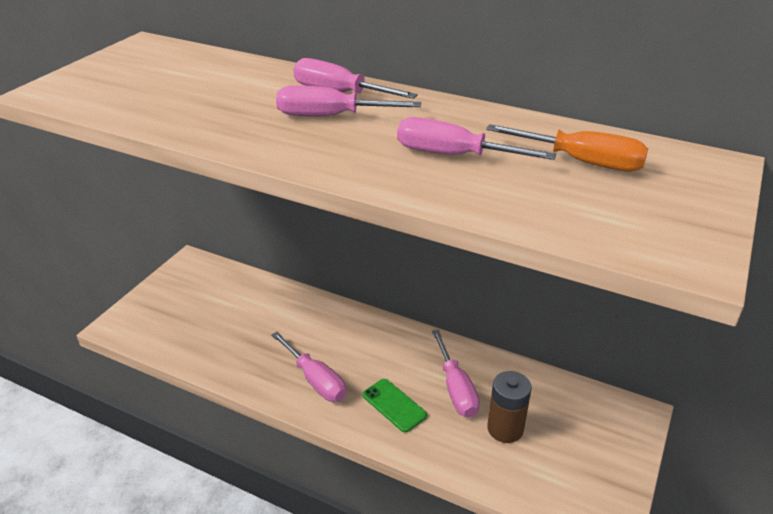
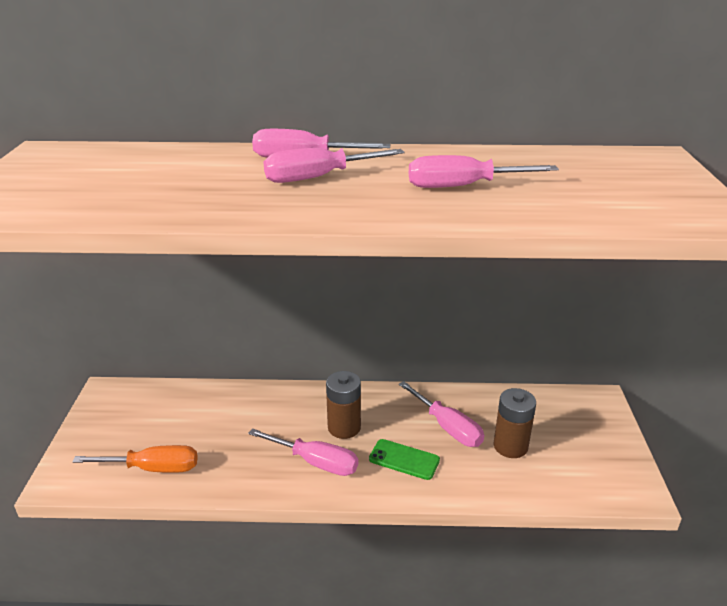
camera: 25 degrees left, 5 degrees down
orange screwdriver [486,124,648,172] -> orange screwdriver moved to [72,445,198,473]
none -> brown battery [326,371,361,439]

